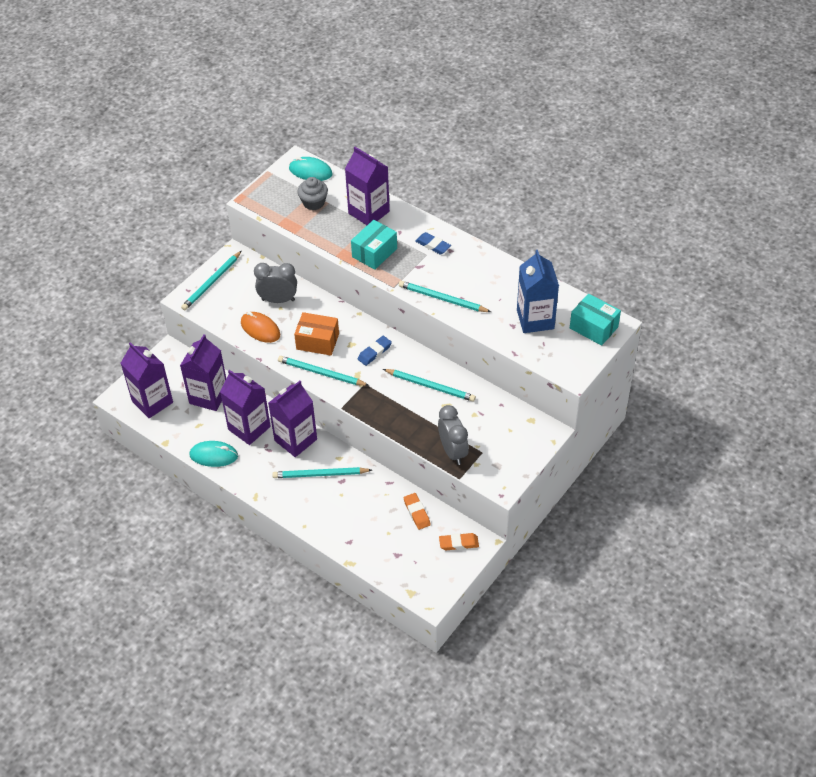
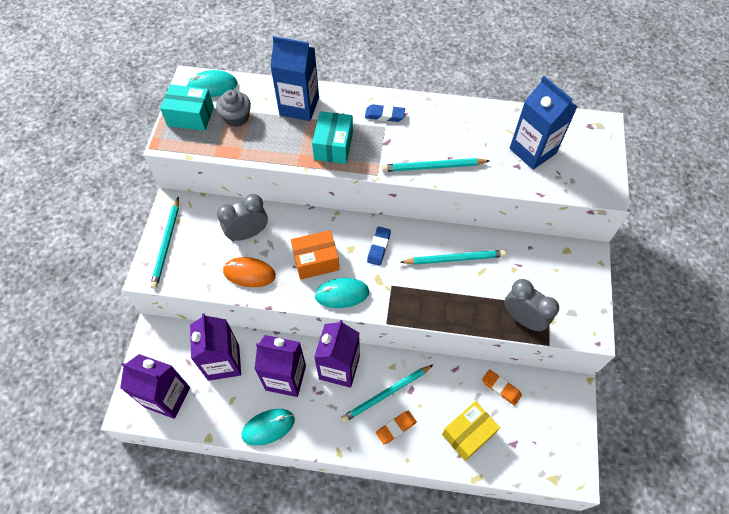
camera: 30 degrees left, 10 degrees up
turquoise pencil [278,356,369,386] -> turquoise mouse [314,278,369,308]
purple carton [345,147,390,225] -> blue carton [270,36,319,121]
orange eraser [439,533,479,550] -> orange eraser moved to [376,411,417,444]
turquoise box [570,293,621,346] -> turquoise box moved to [160,84,214,131]
none -> yellow box [442,401,500,461]

